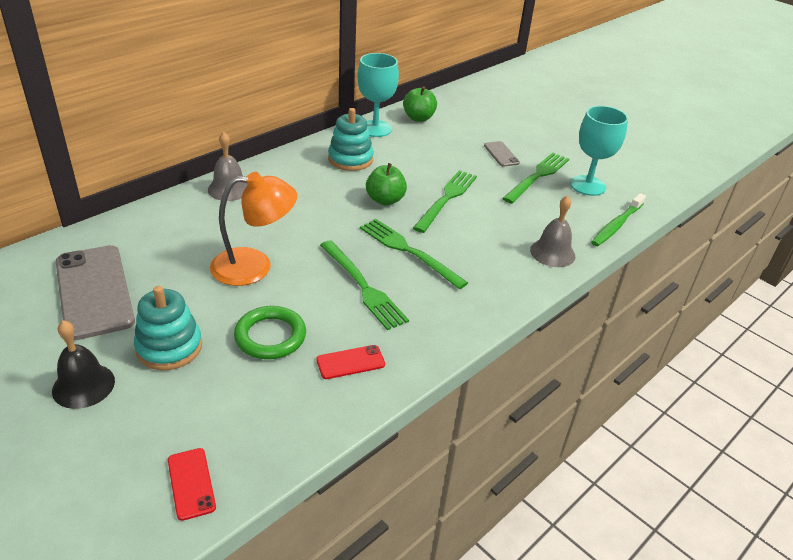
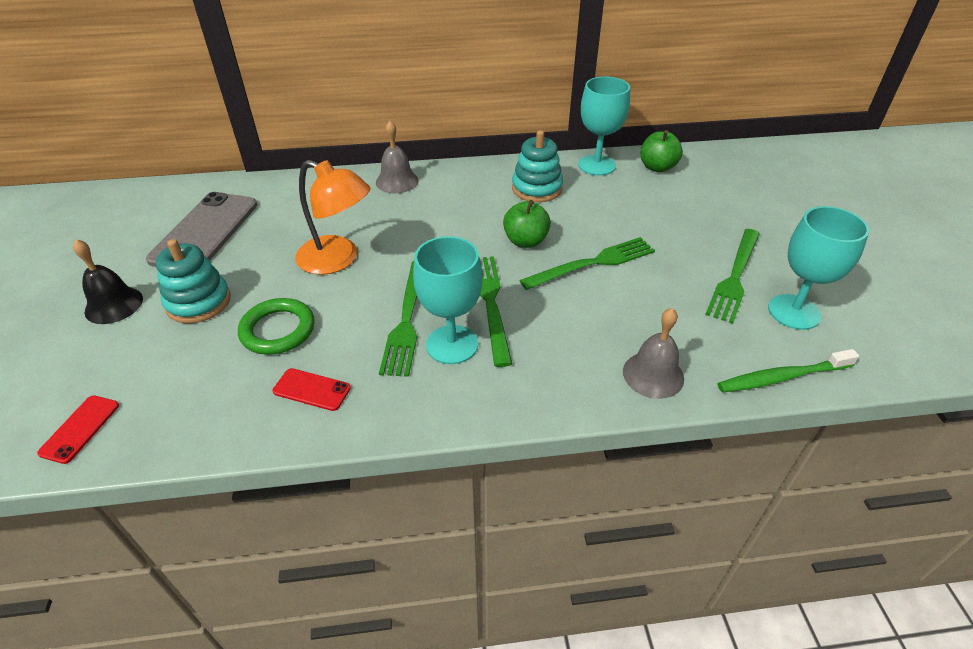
camera: 40 degrees right, 5 degrees up
grey phone [484,141,520,167] -> none
green fork [502,153,569,204] -> green fork turned 135 degrees clockwise [705,229,760,324]
none -> turquoise goblet [413,236,483,364]

